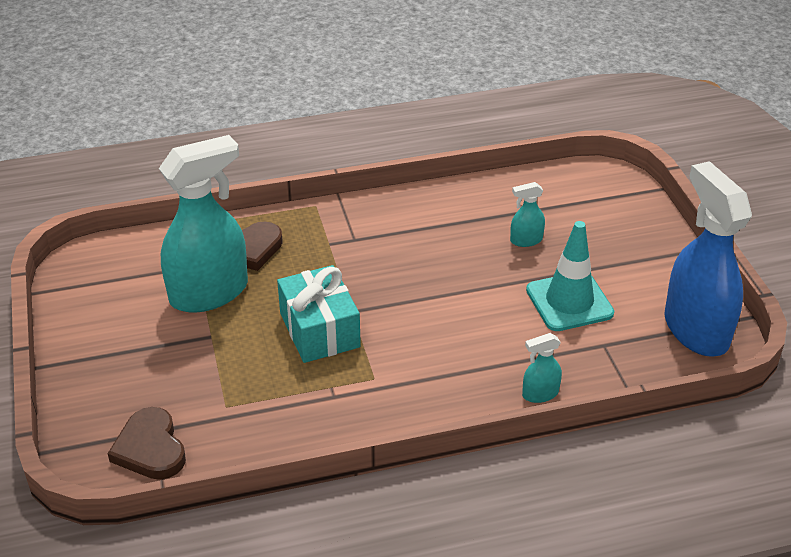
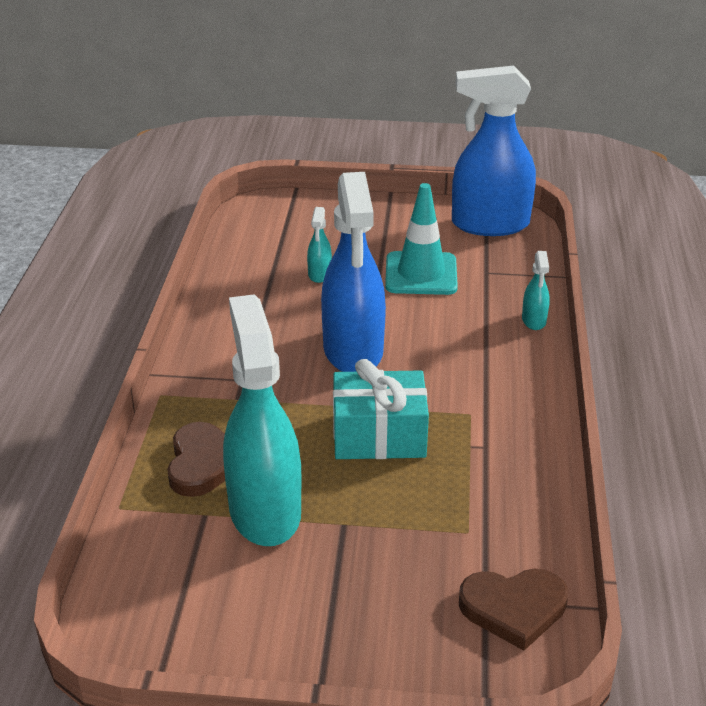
camera: 70 degrees left, 5 degrees down
none -> blue spray bottle [321,172,386,372]

